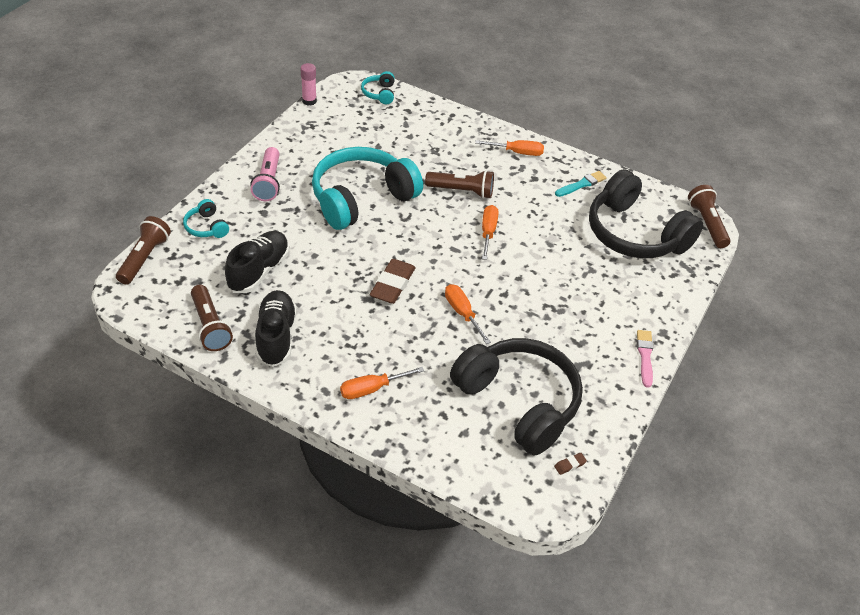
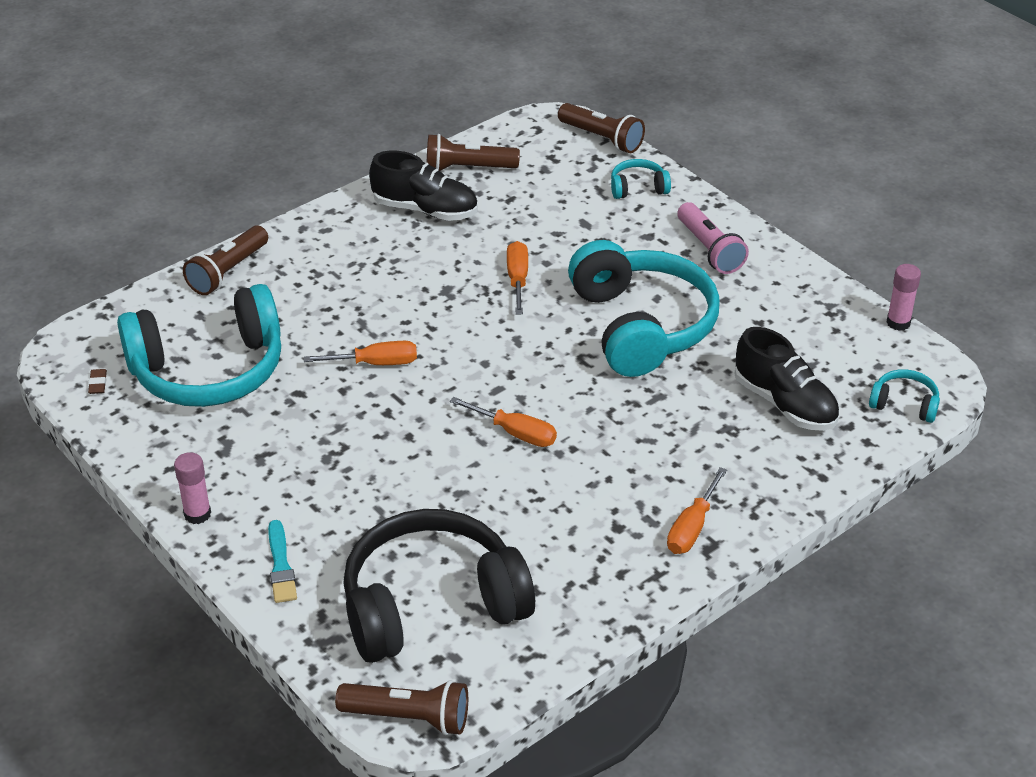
camera: 115 degrees right, 5 degrees down
black shoe [225,231,289,293] -> black shoe moved to [734,327,839,431]
pink flashlight [250,147,280,201] -> pink flashlight turned 135 degrees counterclockwise [677,202,749,274]
orange screwdriver [340,367,425,399] -> orange screwdriver moved to [507,241,528,314]
brown eraser [370,259,416,304] -> none
brown flashlight [425,170,494,199] -> brown flashlight moved to [183,226,268,295]
black headphones [450,338,583,456] -> turquoise headphones [117,284,281,407]
turquoise brush [555,171,607,197] -> turquoise brush moved to [268,520,297,603]
pink brush [637,330,653,388] -> pink glue stick [174,452,211,524]

